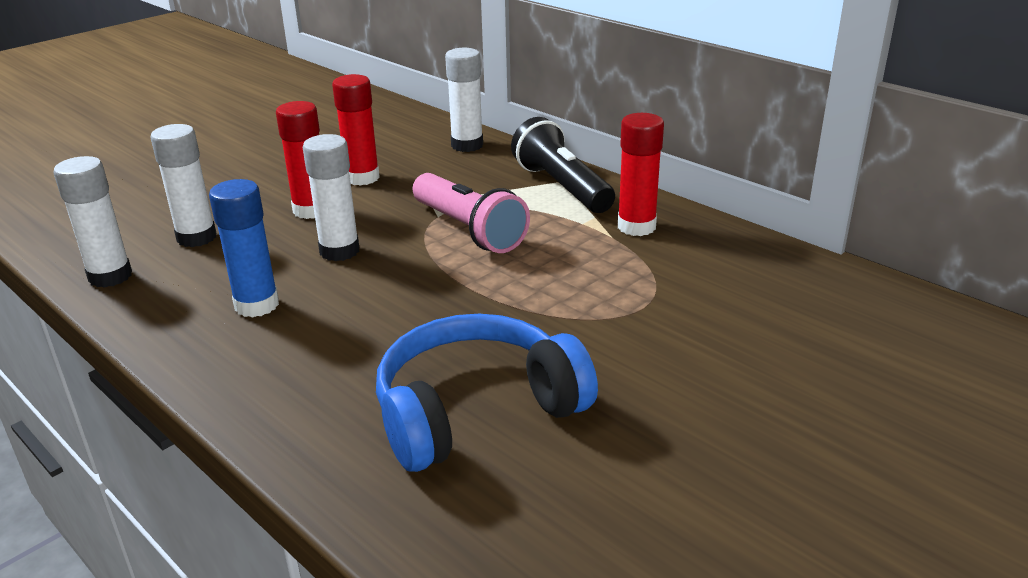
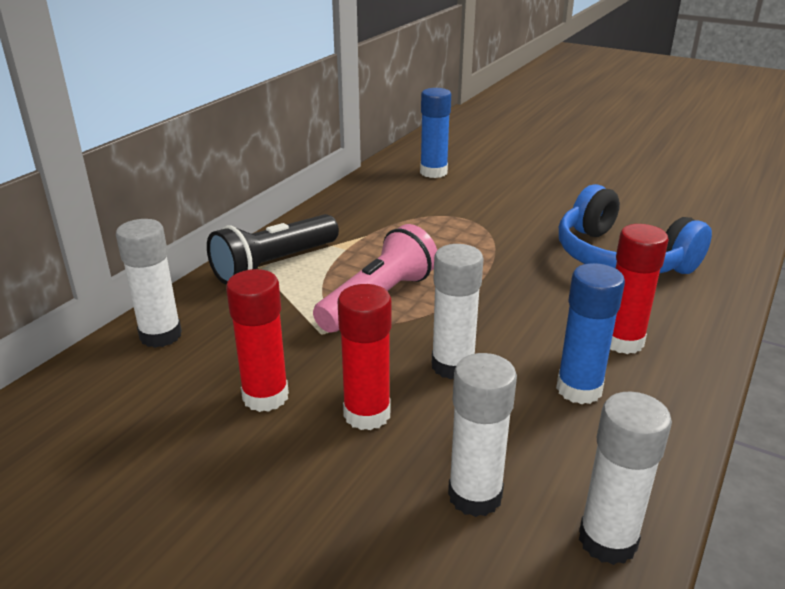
camera: 105 degrees left, 0 degrees up
red glue stick [618,113,664,236] -> red glue stick moved to [610,224,669,354]
none -> blue glue stick [420,88,451,178]

